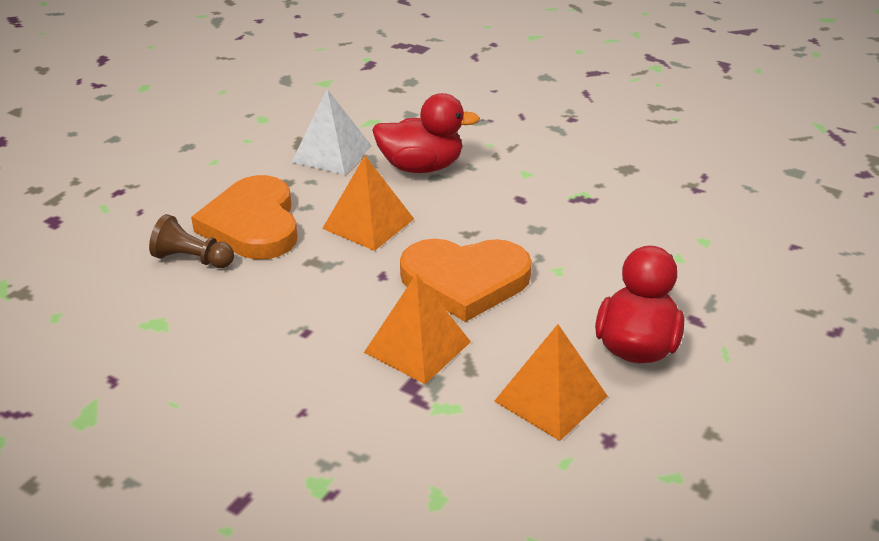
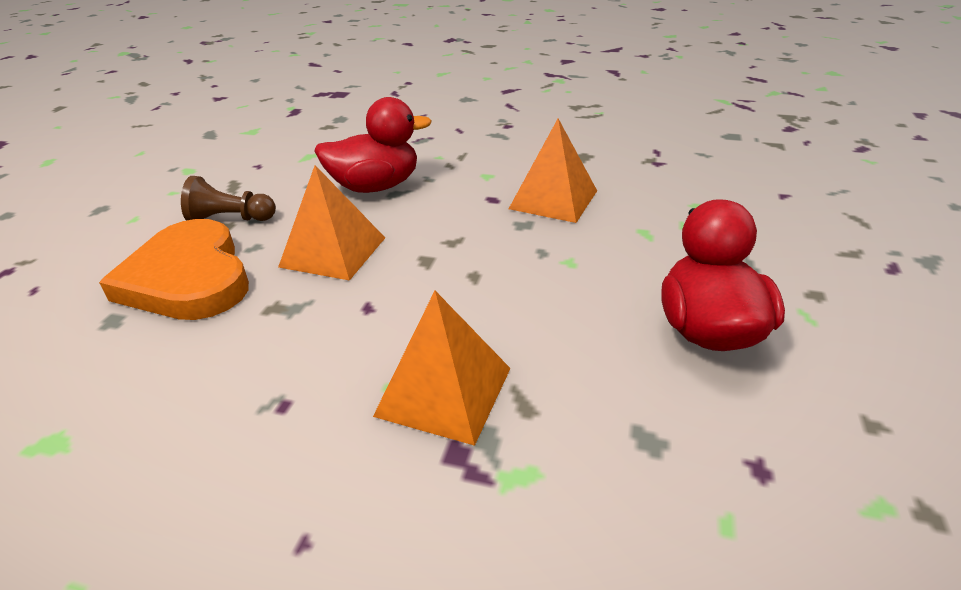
camera: 15 degrees left, 0 degrees up
brown pawn [149,214,234,268] -> brown pawn moved to [181,176,276,221]
white pyramid [292,89,372,175] -> none
orange heart [400,239,532,322] -> none
orange pyramid [494,324,607,441] -> orange pyramid moved to [509,119,597,223]

